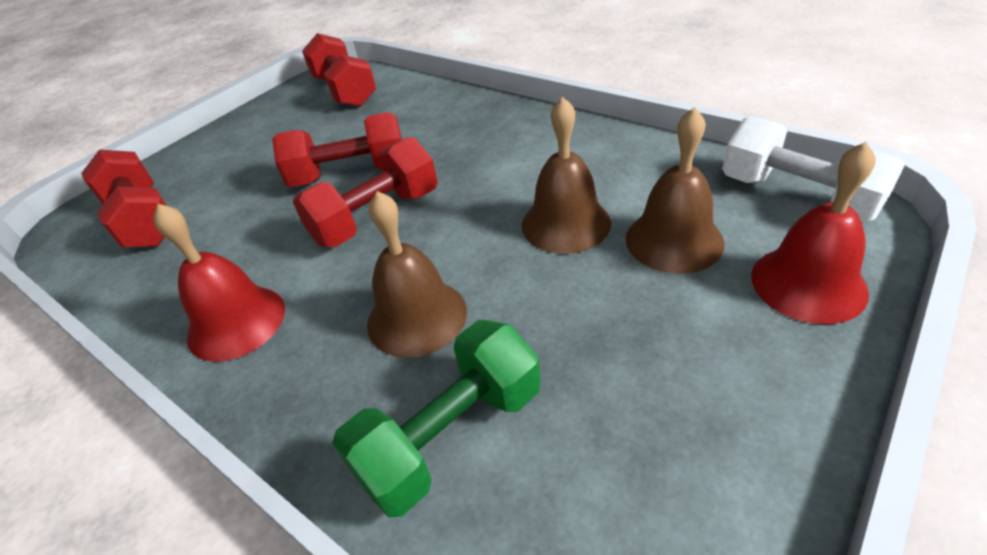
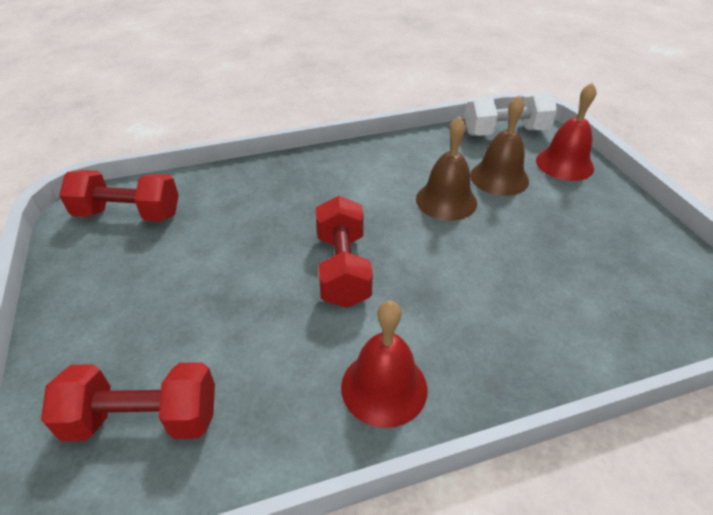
camera: 60 degrees left, 0 degrees up
red dumbbell [272,112,402,187] -> none
green dumbbell [332,320,541,518] -> none
brown bell [367,191,467,358] -> none

